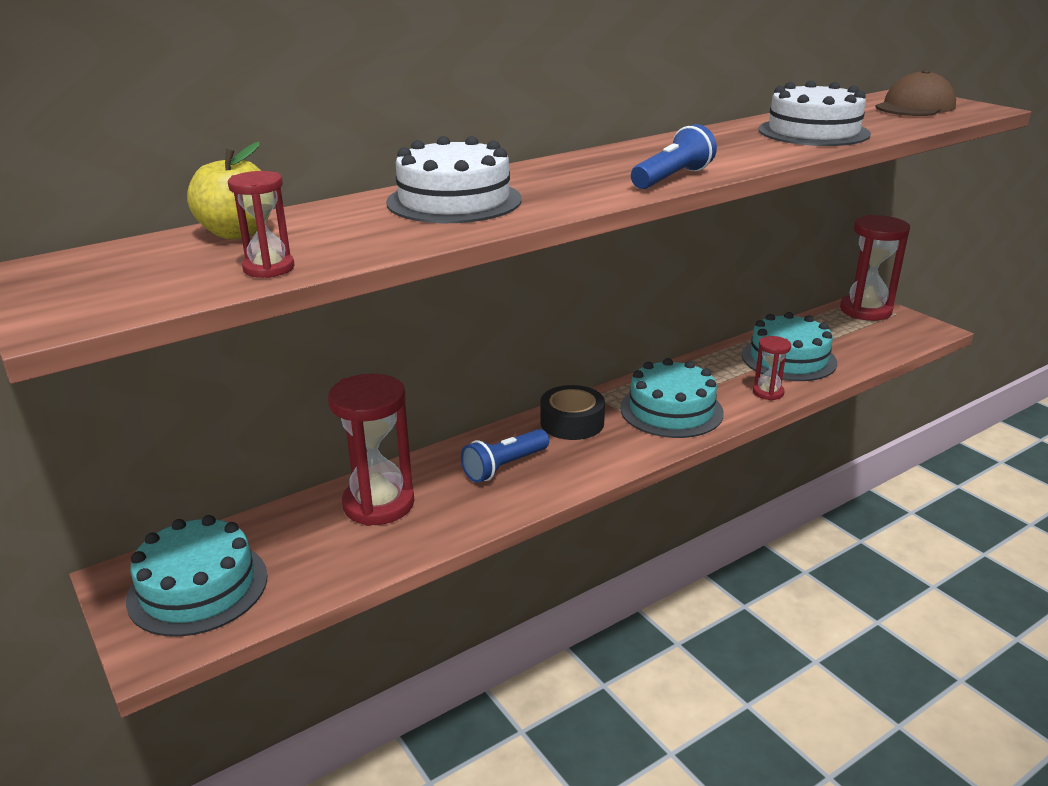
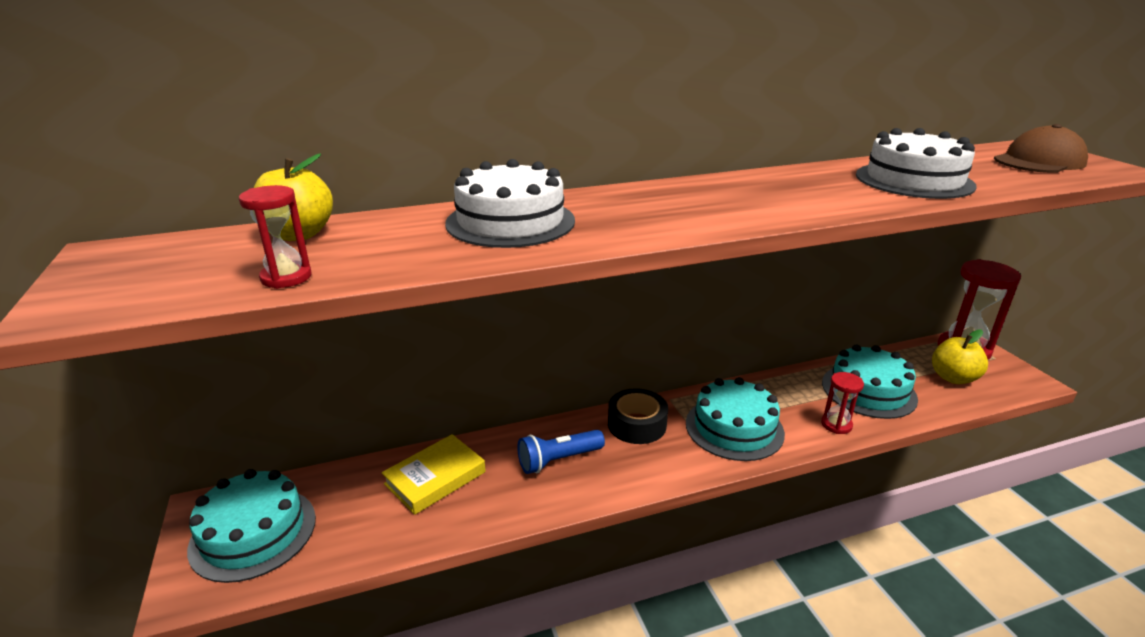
camera: 15 degrees right, 0 degrees up
red hourglass [328,374,414,526] -> yellow book [382,434,486,515]
blue flashlight [631,124,717,189] -> none
none -> yellow apple [932,330,988,384]

